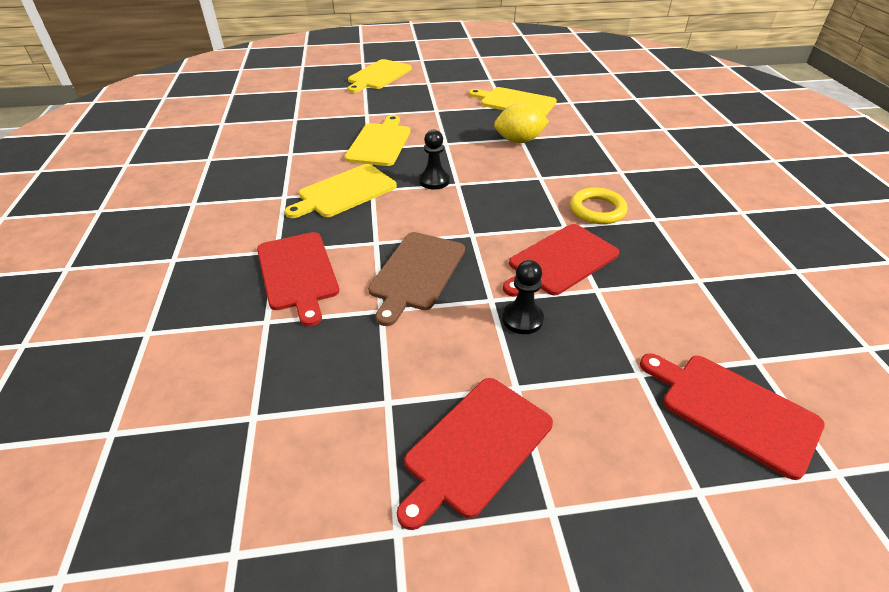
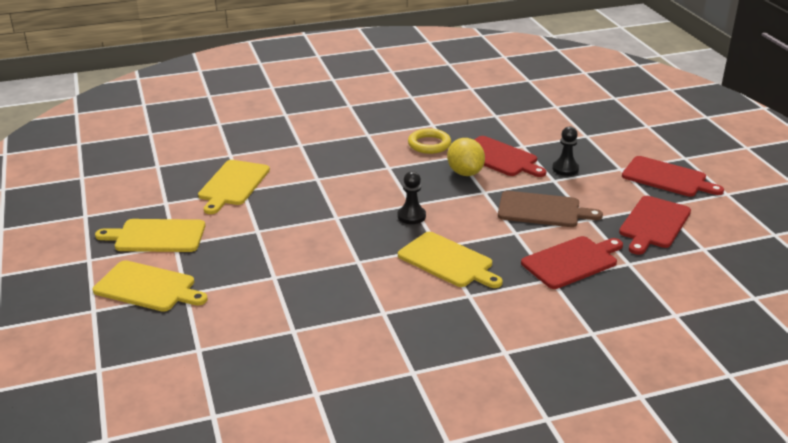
camera: 100 degrees left, 10 degrees down
yellow cutting board [345,115,410,166] -> yellow cutting board moved to [95,219,205,252]
yellow lemon [494,103,549,143] -> yellow lemon moved to [447,138,485,176]
red cutting board [640,353,825,480] -> red cutting board moved to [619,196,691,255]

